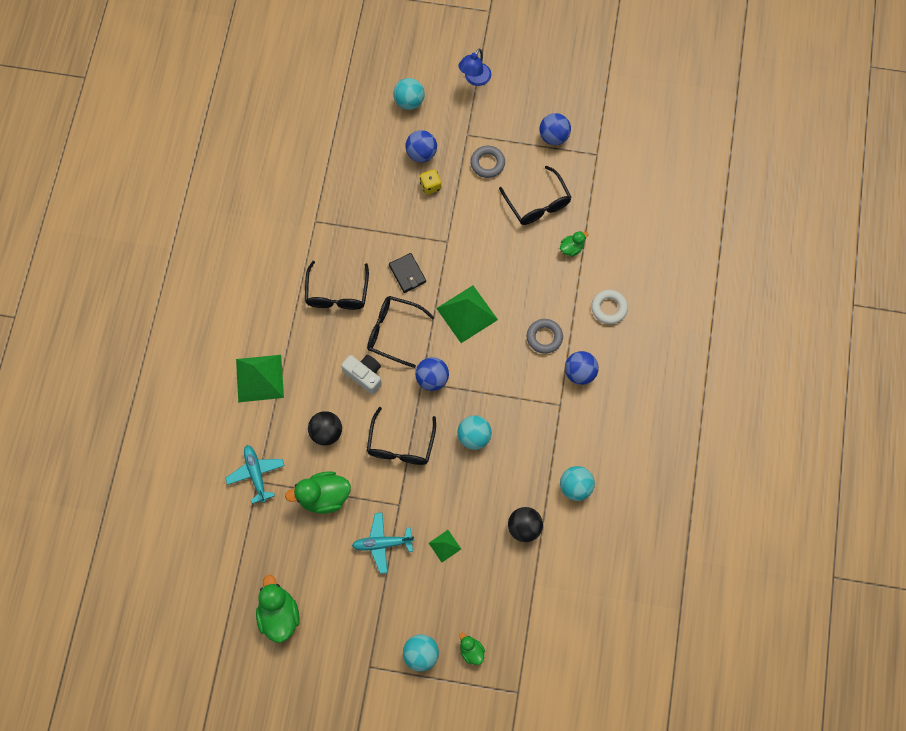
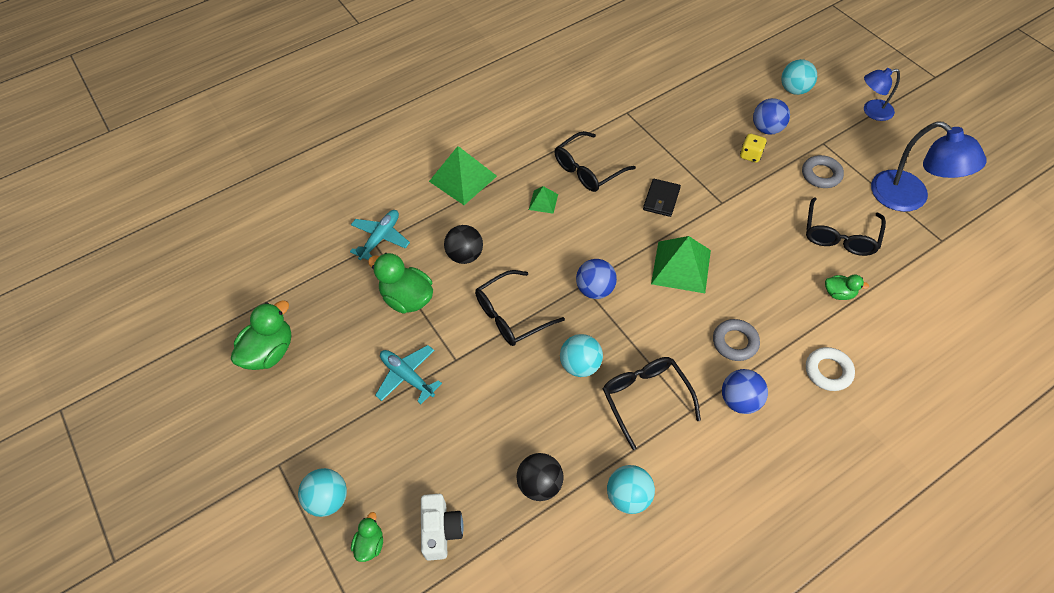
camera: 50 degrees right, 15 degrees down
white camera [341,355,382,394] -> white camera moved to [421,494,463,561]
black glasses [367,296,435,368] -> black glasses moved to [603,357,701,450]
green pyramid [429,530,461,562] -> green pyramid moved to [529,186,558,213]
blue ball [540,113,571,145] -> blue lamp [871,121,987,212]

